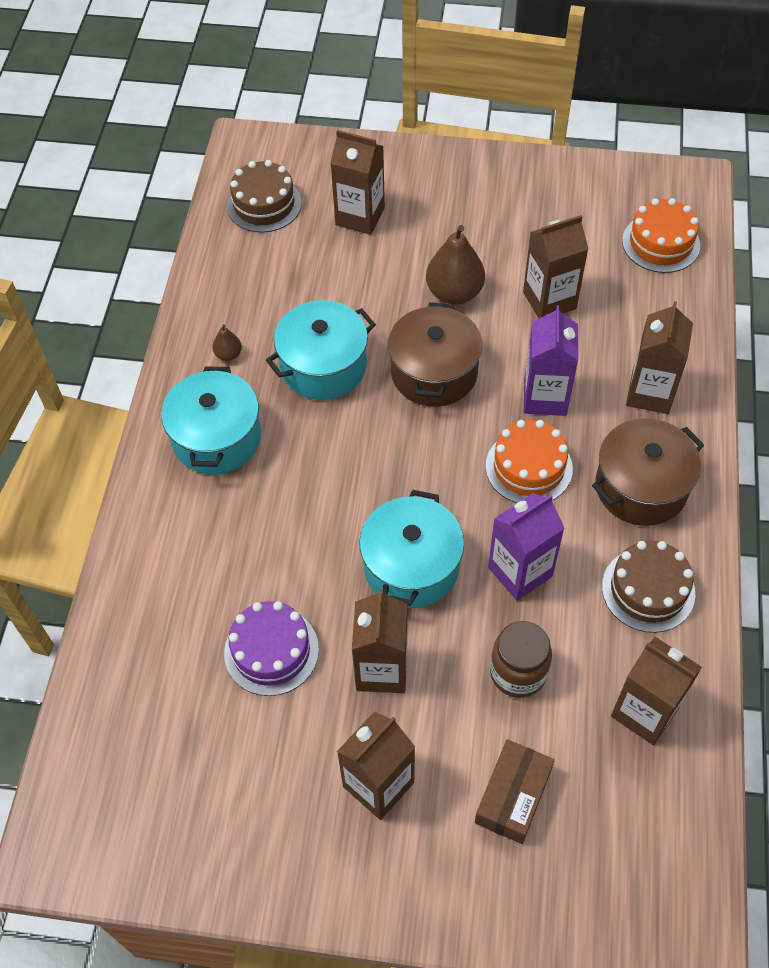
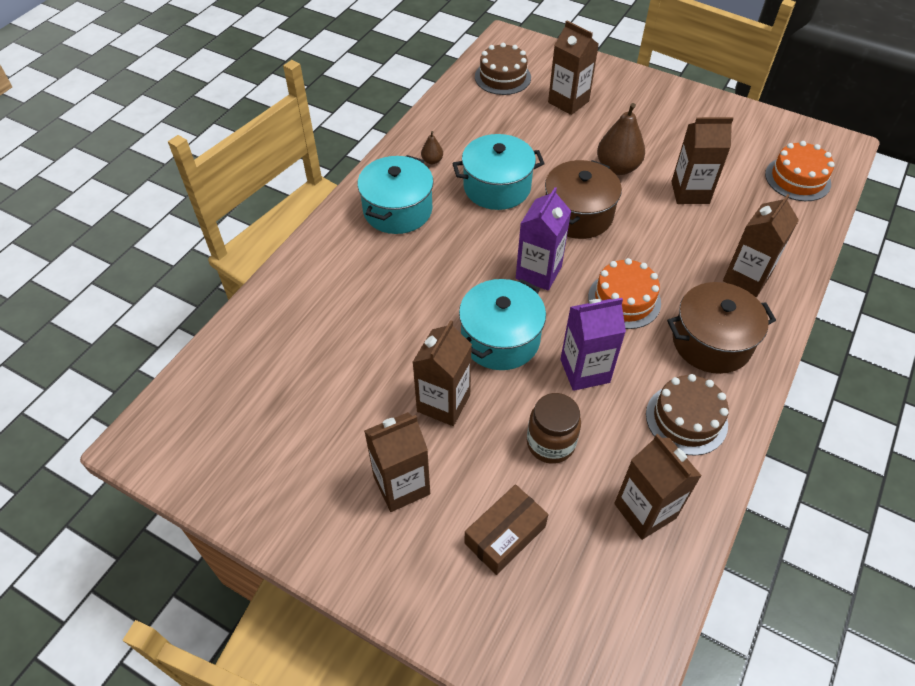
camera: 20 degrees right, 5 degrees down
purple cake [224,601,319,696] -> none
purple carton [524,305,578,416] -> purple carton moved to [516,187,571,291]

